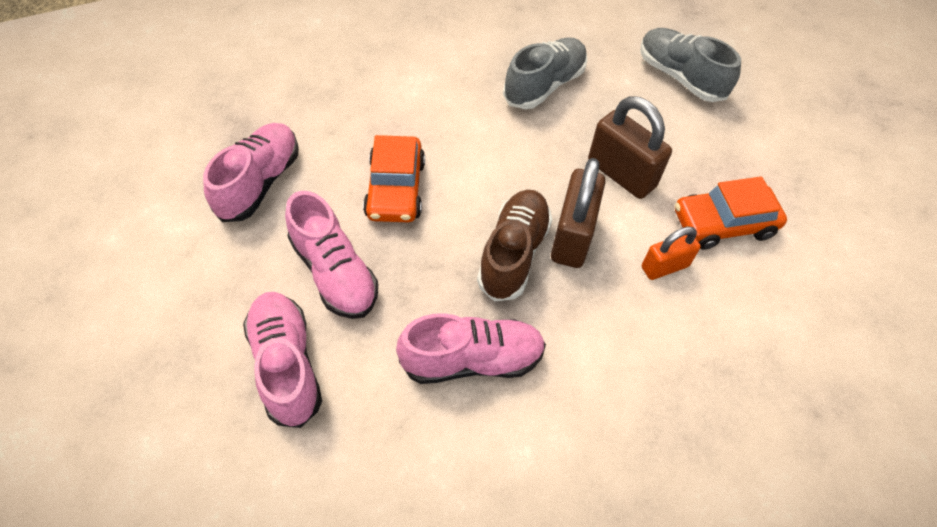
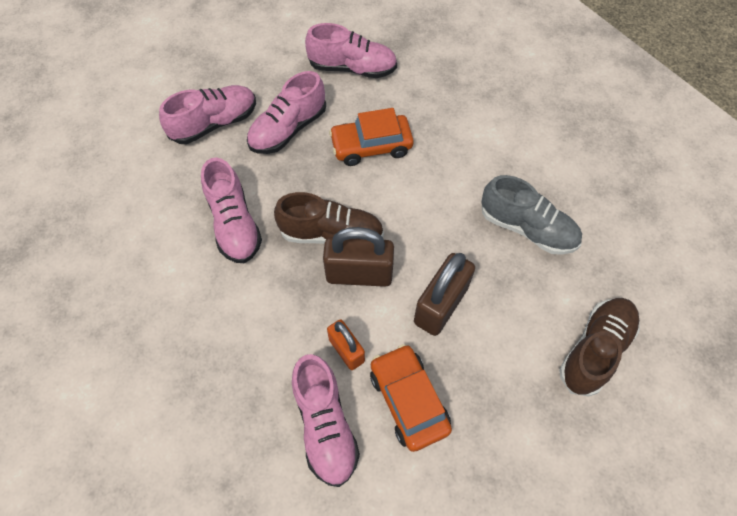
camera: 80 degrees right, 5 degrees up
grey shoe [640,28,741,102] -> brown shoe [559,298,640,397]
none -> pink shoe [292,354,360,487]

